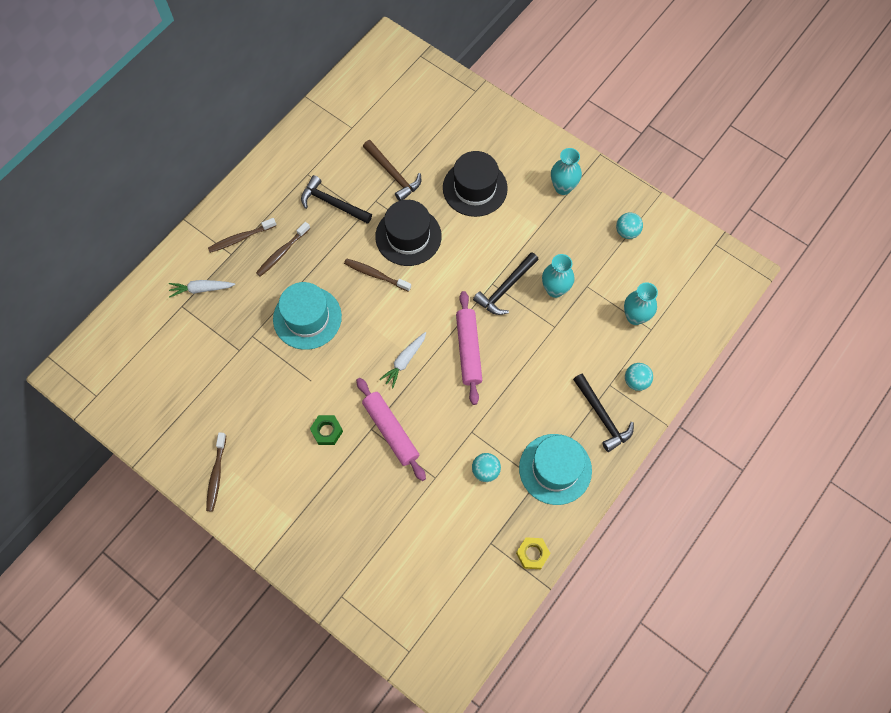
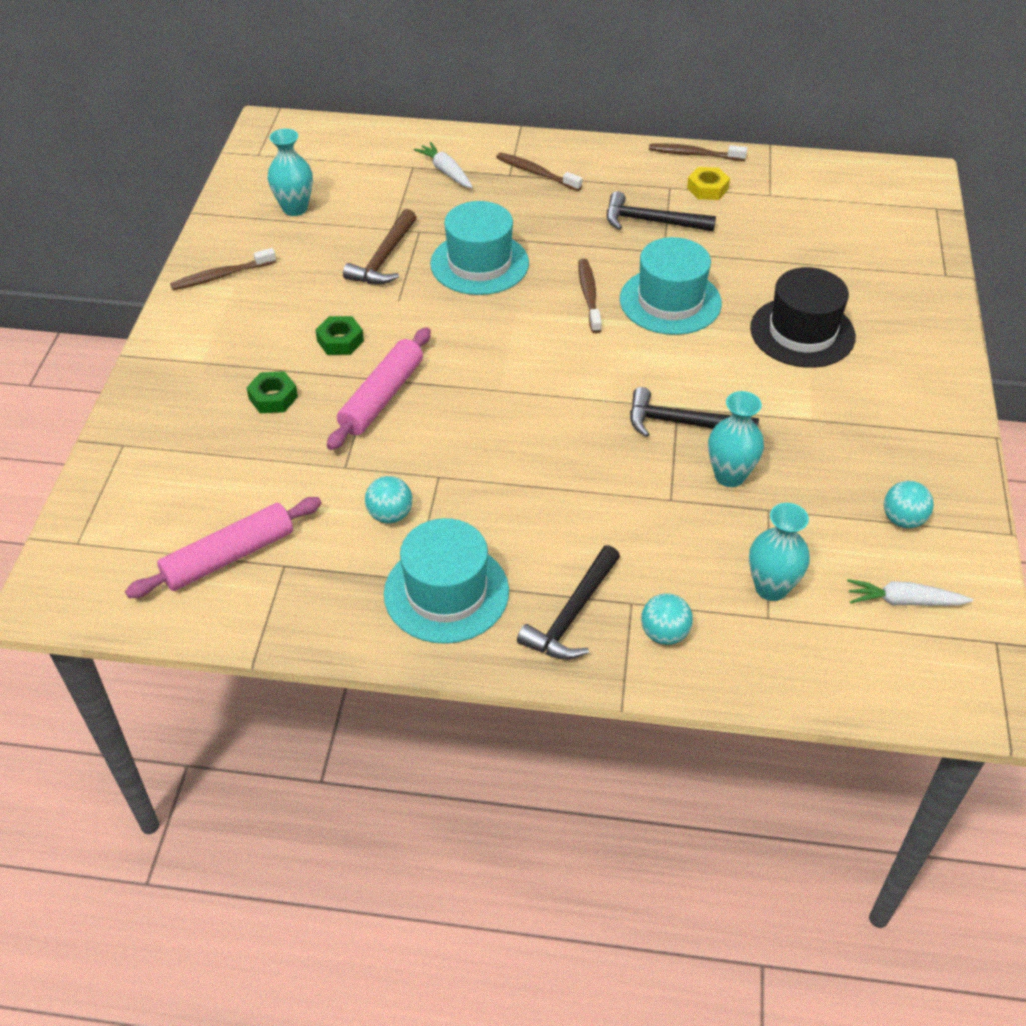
camera: 60 degrees right, 20 degrees down
brown toothbrush [256,222,310,277] -> brown toothbrush moved to [649,143,747,161]
black hammer [301,175,372,224] -> black hammer turned 75 degrees counterclockwise [607,191,716,232]
brown hammer [363,140,421,201] -> brown hammer moved to [343,209,417,285]
black hat [375,200,442,266] -> turquoise hat [620,237,722,335]
white carrot [379,332,426,388] -> white carrot moved to [847,579,973,606]
pink rolling pin [456,291,482,405] -> pink rolling pin moved to [125,497,322,598]
yellow nut [516,537,551,569] -> yellow nut moved to [687,167,730,200]
turquoise vase [551,148,582,195] -> turquoise vase moved to [268,129,313,216]
none -> green nut [246,371,298,413]

